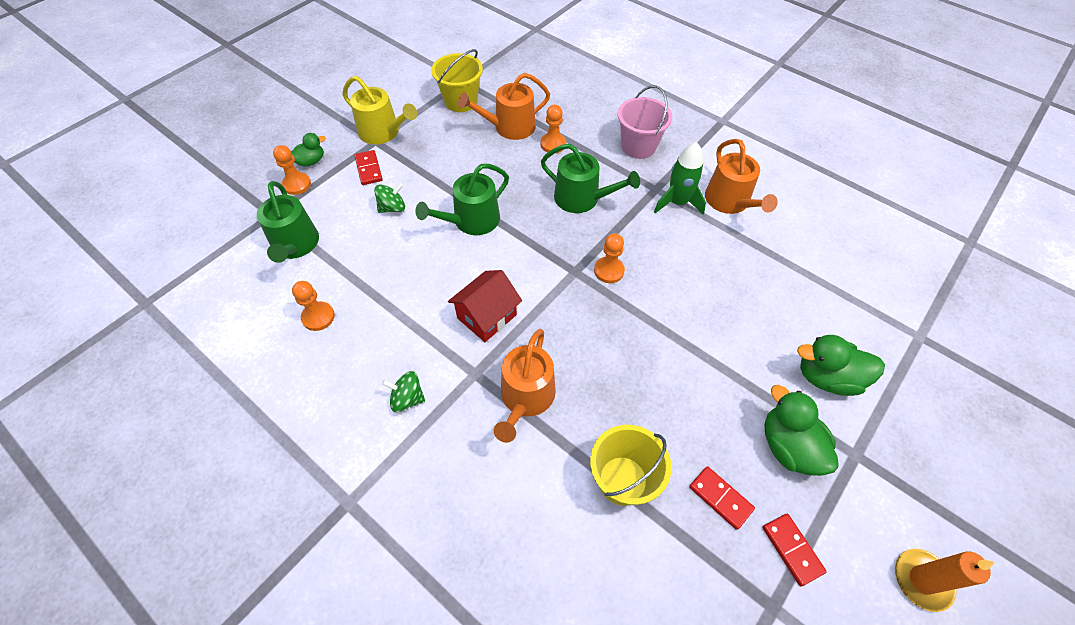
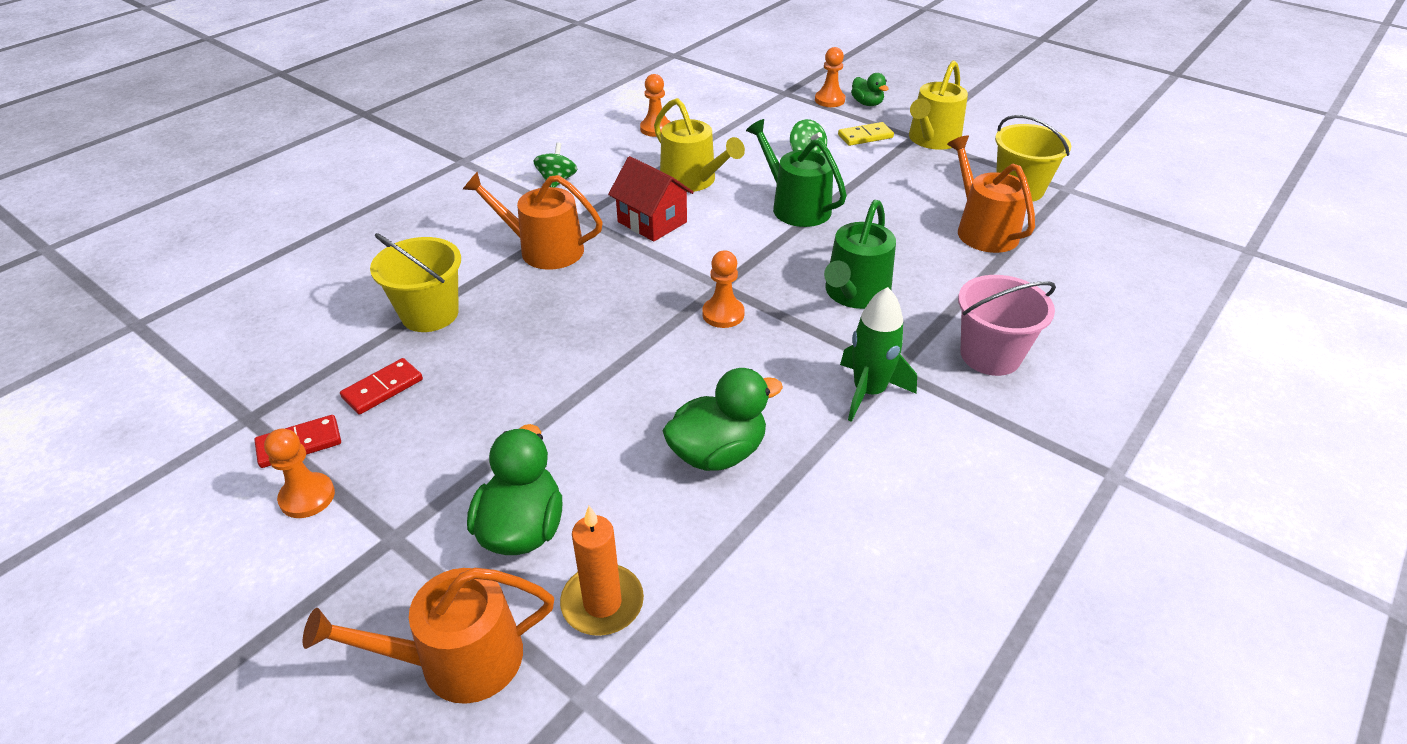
camera: 90 degrees right, 15 degrees down
green watering can [257,181,319,263] -> none
red domino [354,150,383,185] -> yellow domino [838,122,894,146]
orange pawn [541,105,566,153] -> orange pawn moved to [264,429,335,518]
orange watering can [705,139,778,214] -> orange watering can moved to [303,568,554,704]
green duck [765,385,839,476] -> green duck moved to [663,368,783,471]
orange candle [895,549,995,612] -> orange candle moved to [560,506,644,636]
none -> yellow watering can [654,98,745,192]

